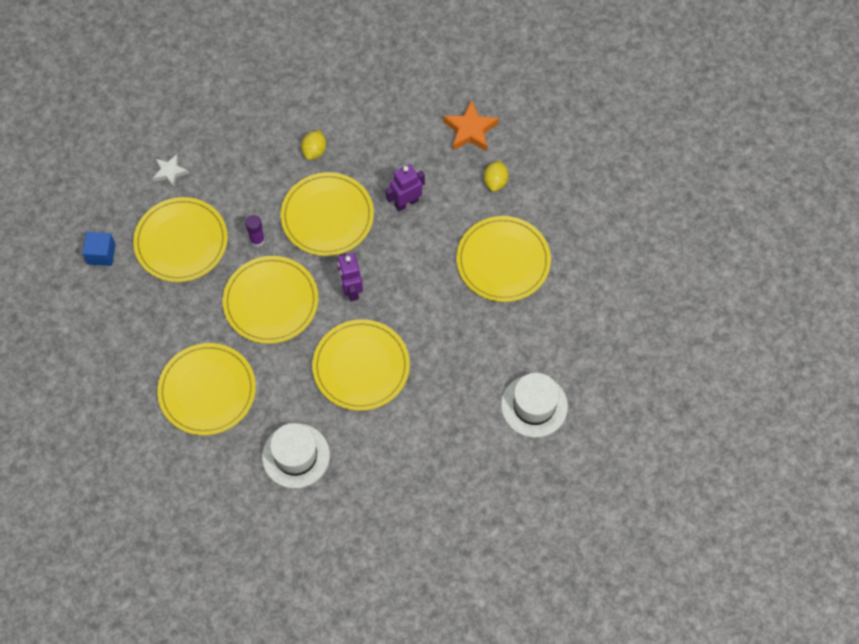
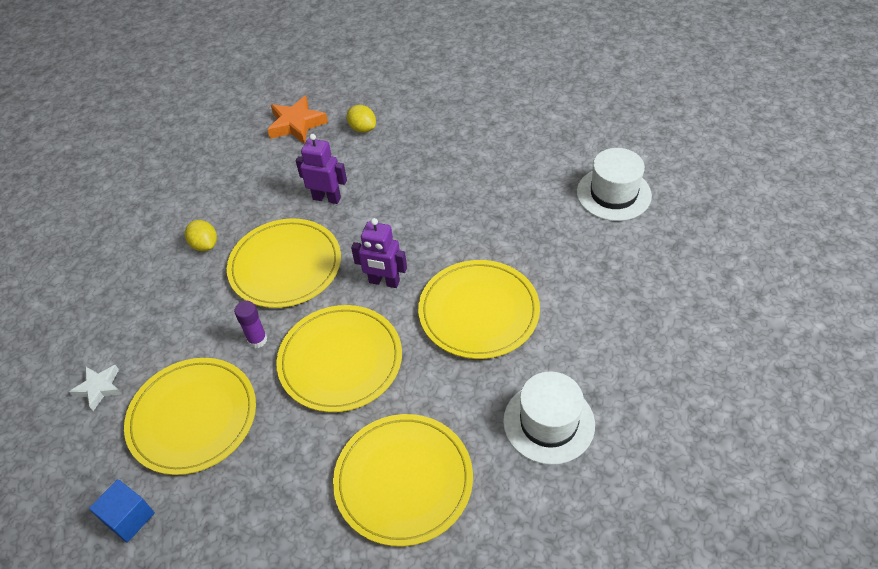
camera: 55 degrees left, 15 degrees down
purple robot [385,164,425,211] -> purple robot turned 105 degrees clockwise [296,134,347,204]
yellow plate [456,216,551,302] -> none

